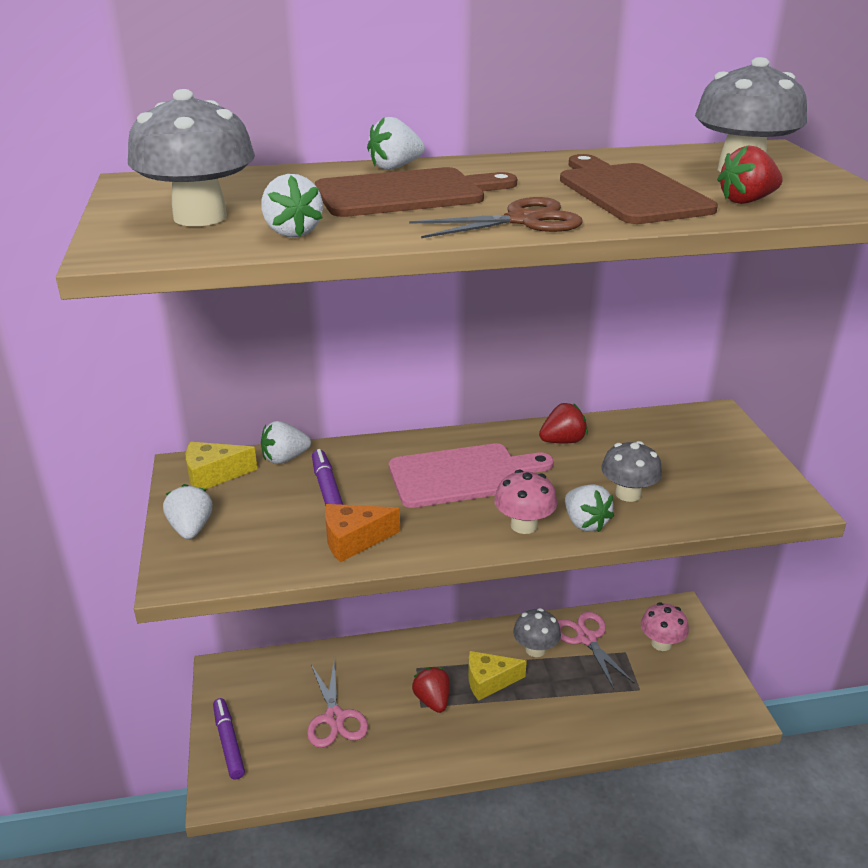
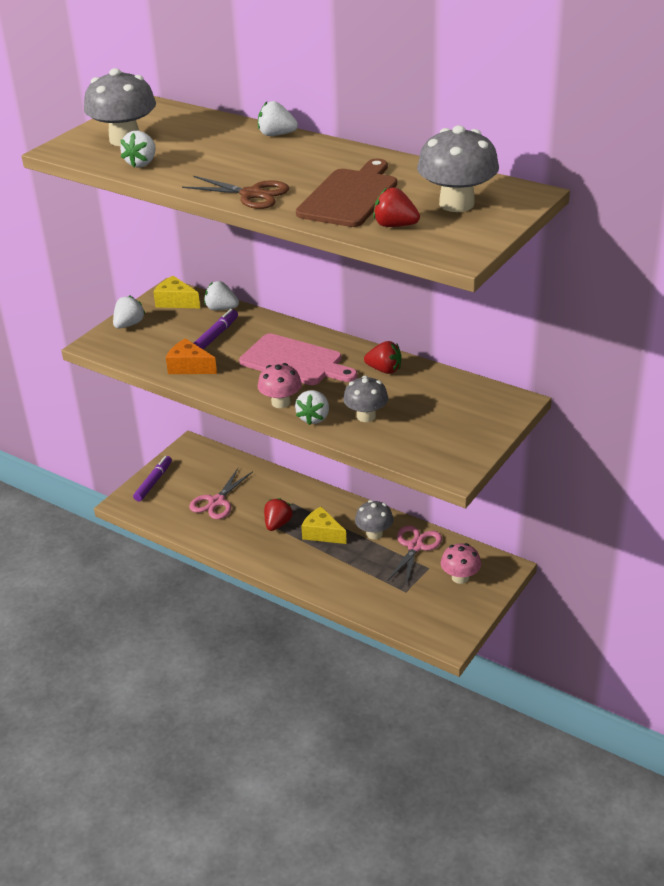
camera: 45 degrees right, 5 degrees up
brown cutting board [315,167,517,217] -> none

